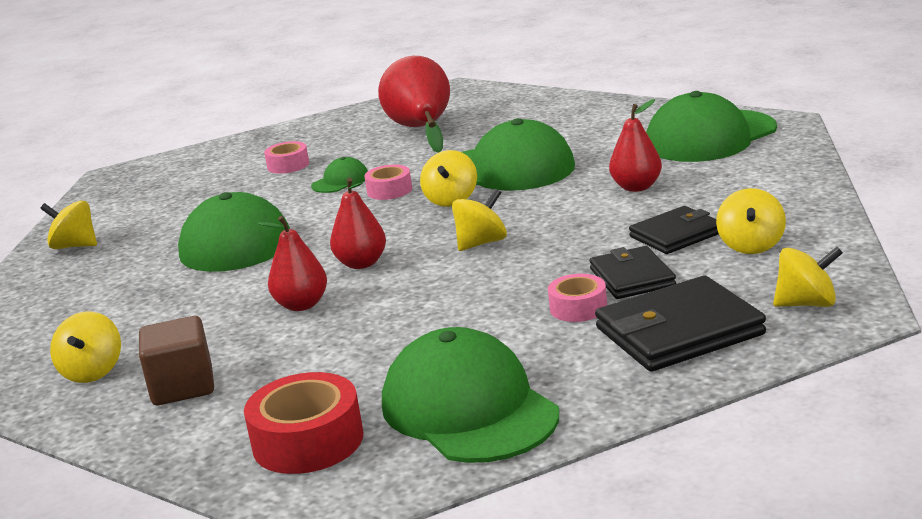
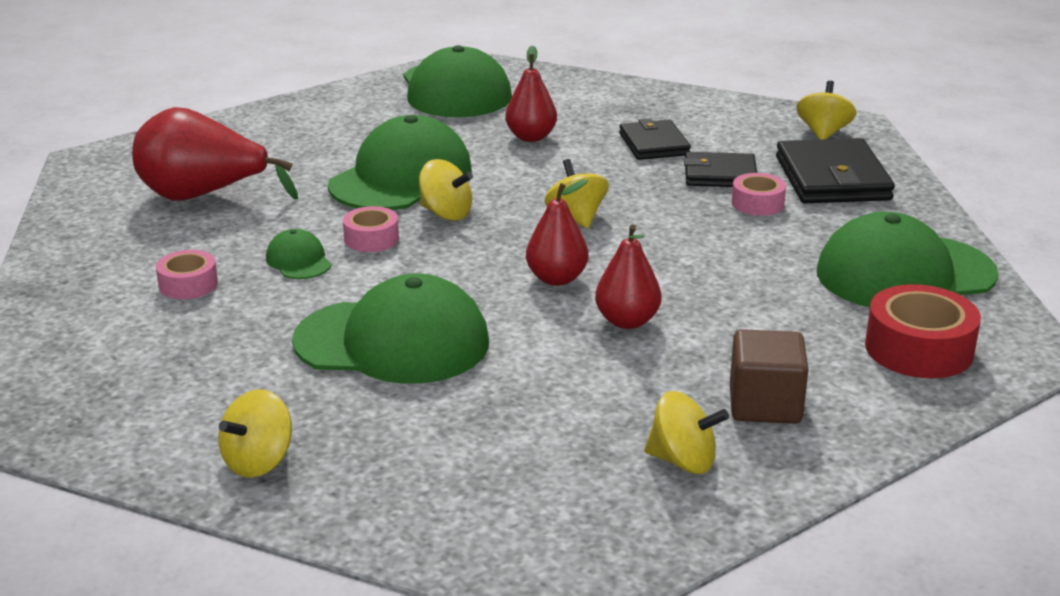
camera: 75 degrees left, 5 degrees up
yellow spinning top [716,188,786,254] -> none

